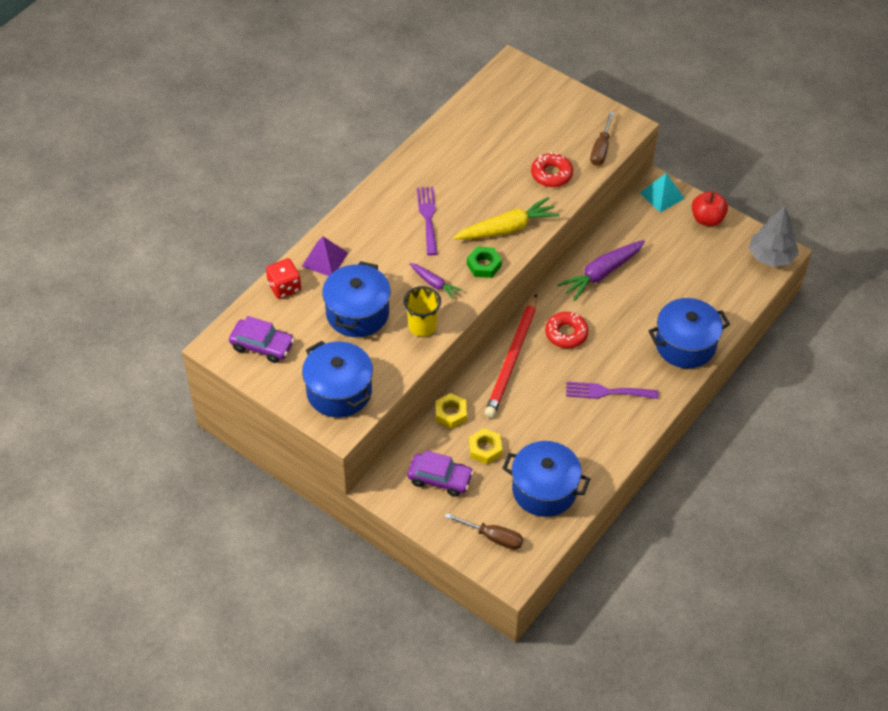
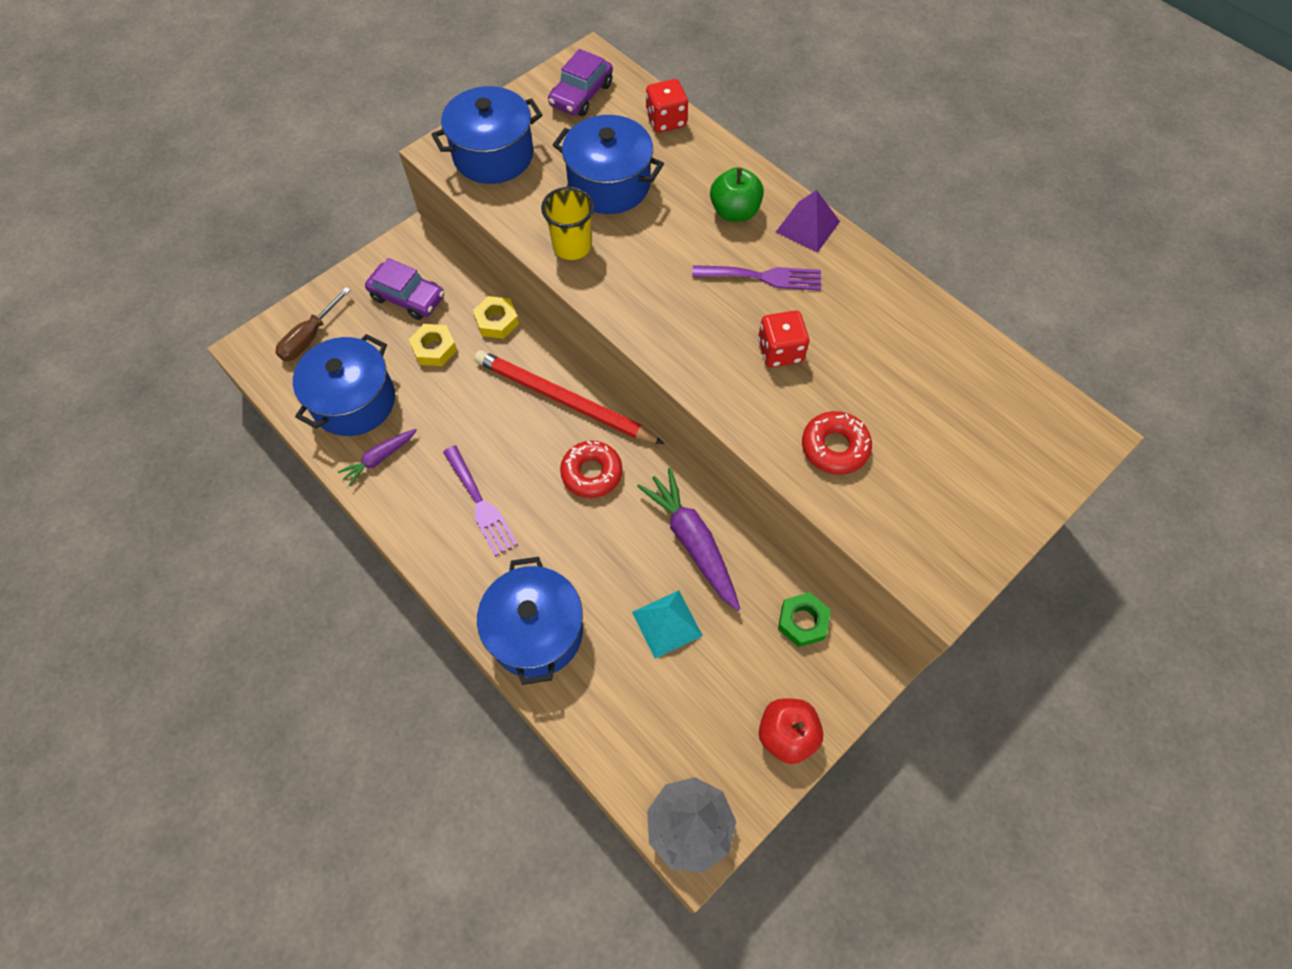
camera: 100 degrees right, 10 degrees up
purple pyramid [302,236,348,276] -> purple pyramid moved to [776,190,840,253]
purple car [407,450,474,497] -> purple car turned 90 degrees counterclockwise [365,258,444,320]
purple carrot [409,263,462,299] -> purple carrot moved to [337,429,417,487]
yellow carrot [453,197,560,239] -> none
green nut [467,247,502,278] -> green nut moved to [778,592,831,647]
purple fork [566,382,658,399] -> purple fork turned 135 degrees clockwise [443,445,518,556]
brown screwdriver [590,112,614,166] -> none
turquoise pyramid [640,173,685,212] -> turquoise pyramid moved to [632,590,703,659]
none -> green apple [710,167,764,222]
none -> red dice [758,311,809,368]

